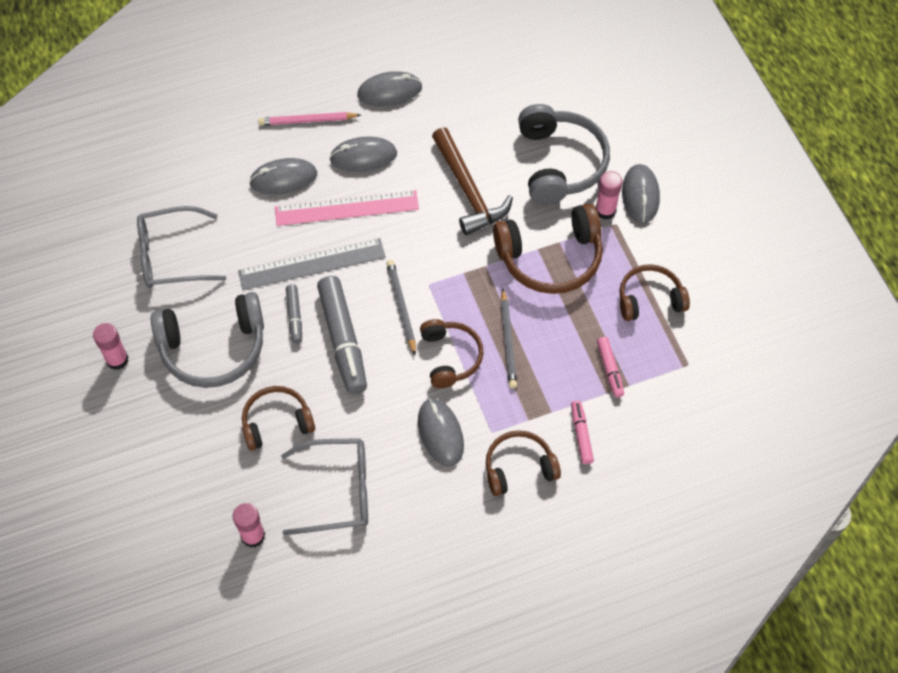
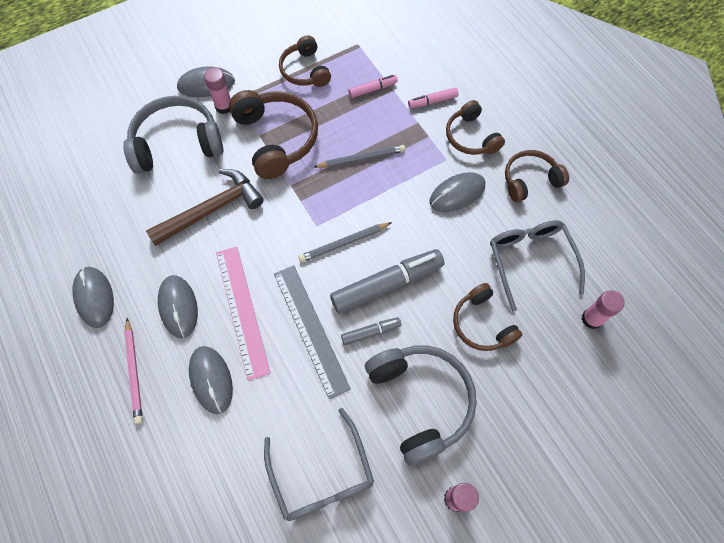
camera: 100 degrees left, 5 degrees up
brown headphones [420,319,484,388] -> brown headphones moved to [505,150,569,202]

